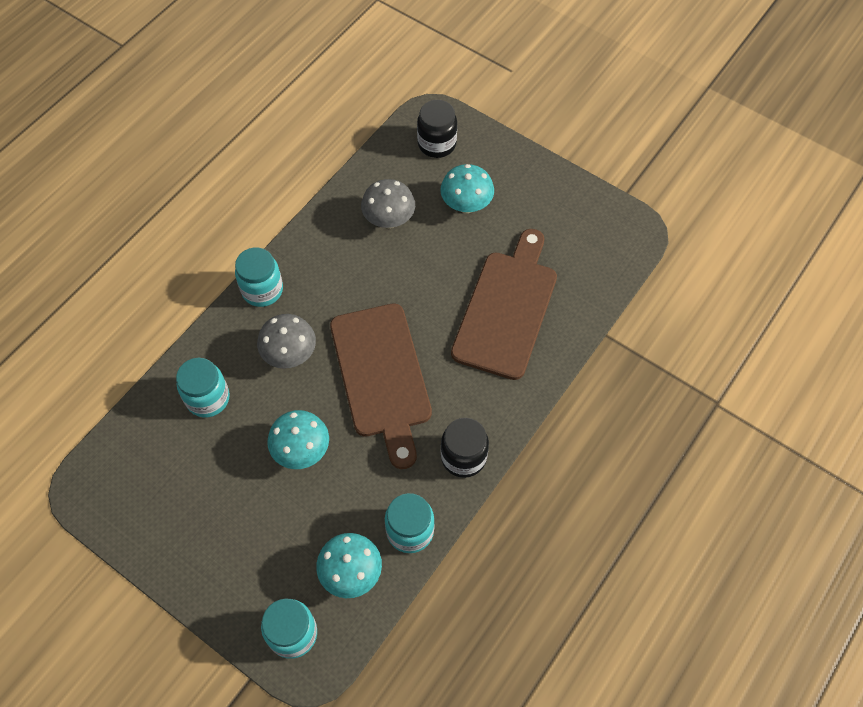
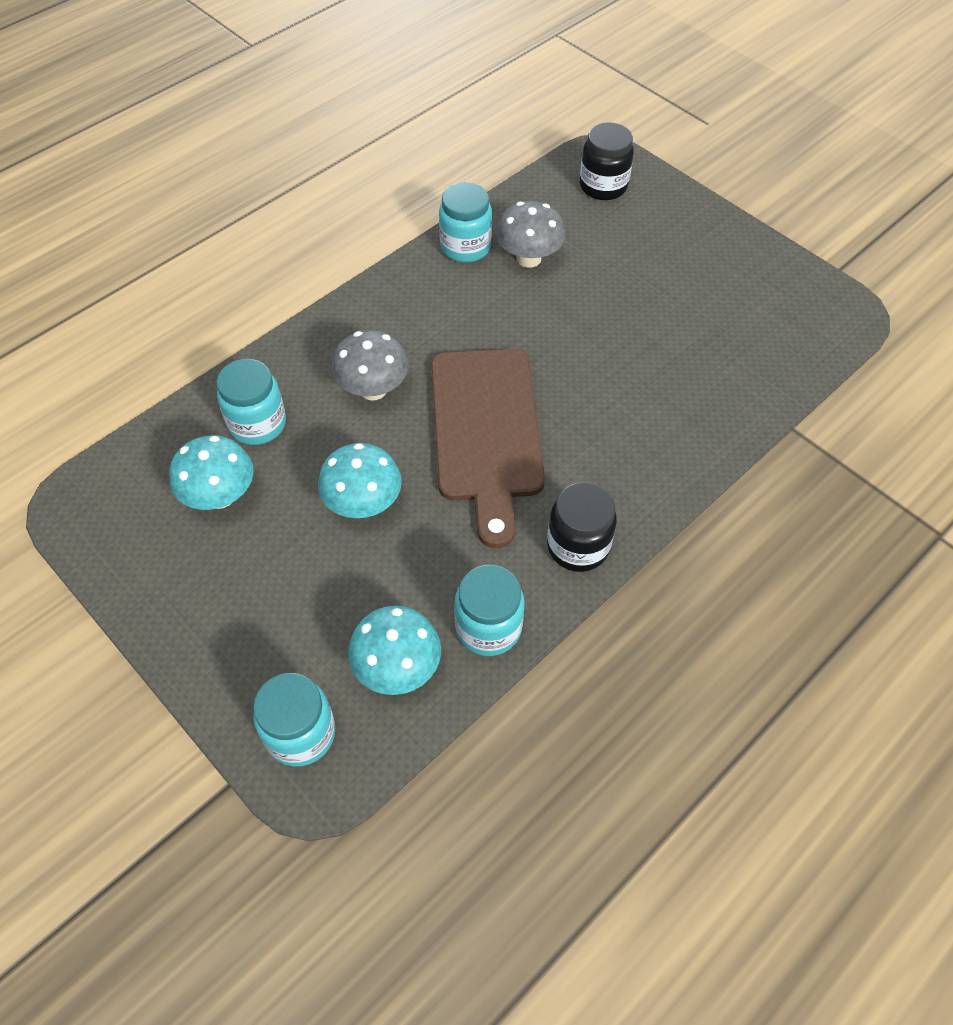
camera: 10 degrees right, 5 degrees down
turquoise jar [235,247,283,307] -> turquoise jar moved to [439,182,492,262]
turquoise mushroom [440,164,494,213] -> turquoise mushroom moved to [169,435,254,510]
brown cutting board [451,229,557,380] -> none

